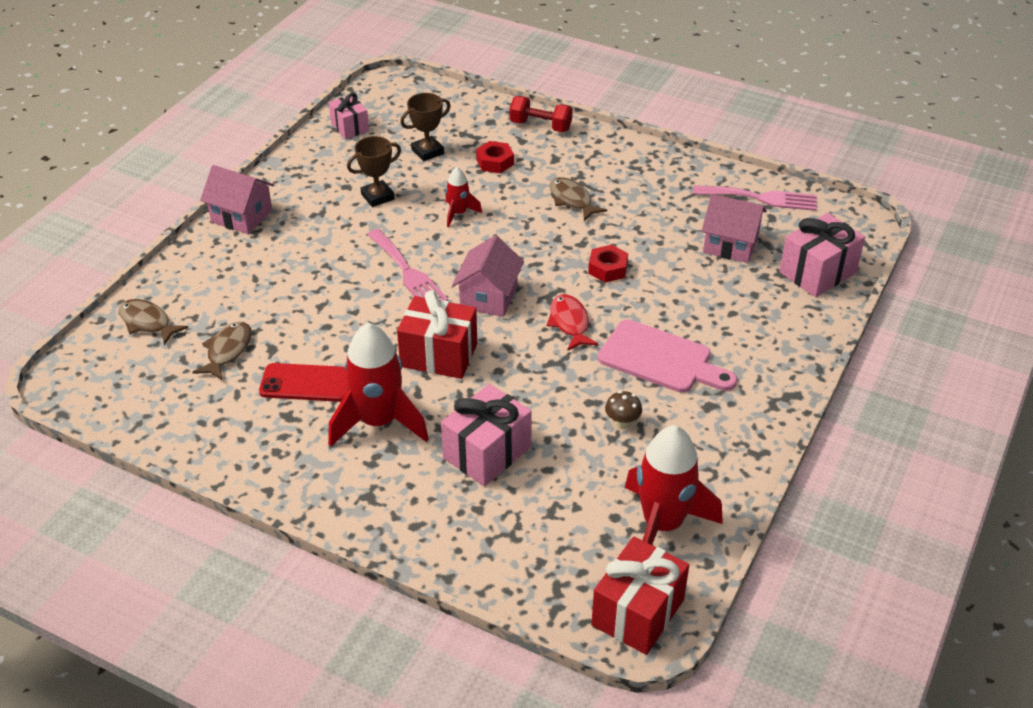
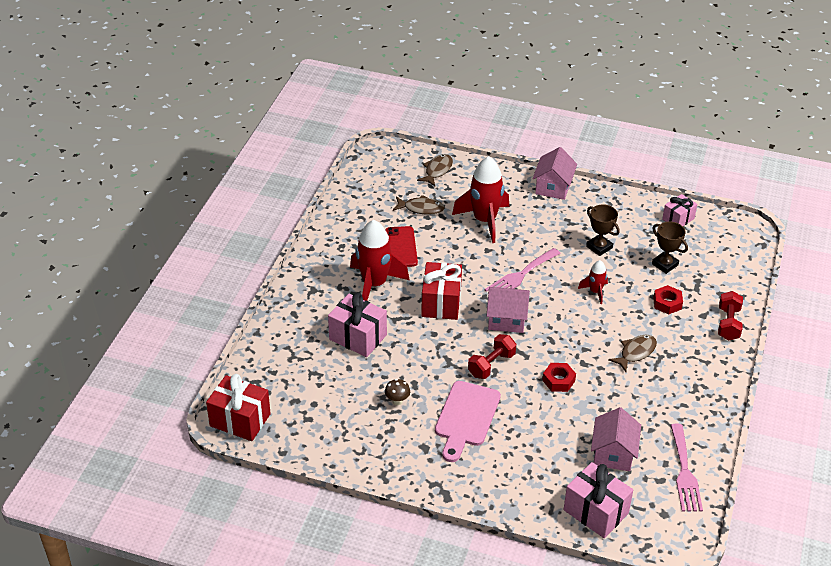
camera: 80 degrees right, 0 degrees up
red fish [547,294,599,351] -> red dumbbell [468,334,516,379]
red rocket [625,425,723,545] -> red rocket moved to [452,156,509,243]

